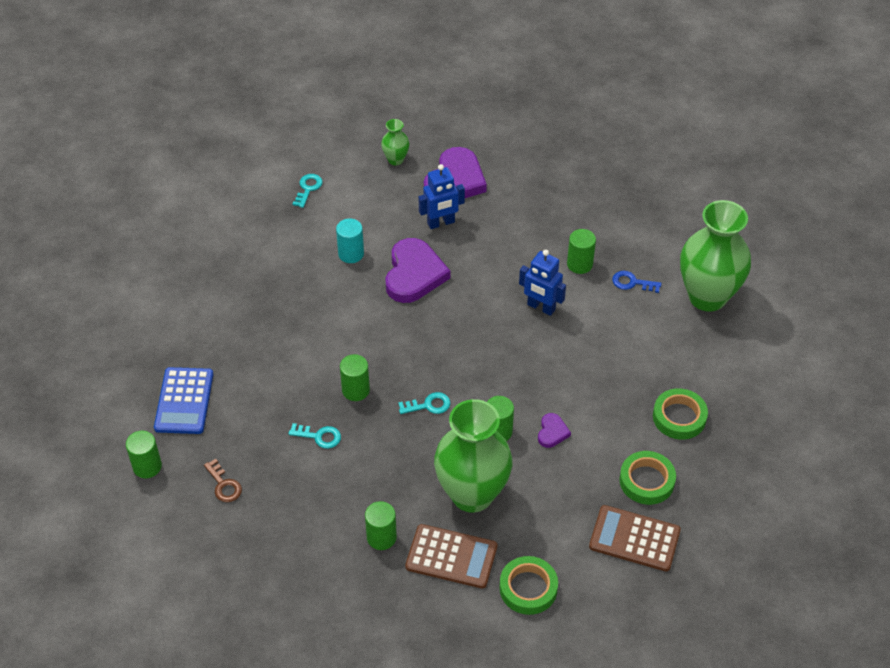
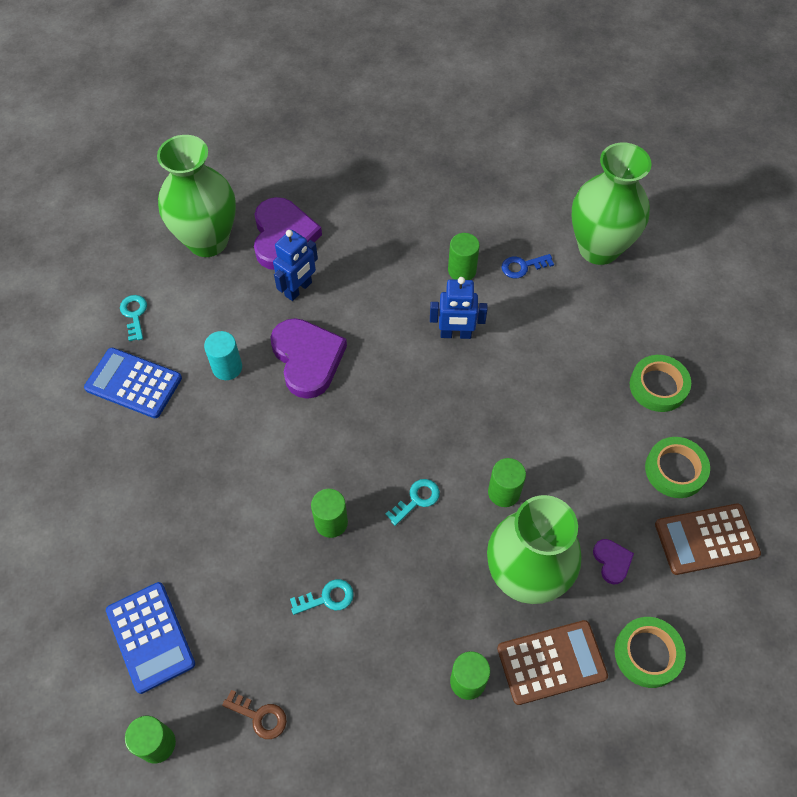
camera: 30 degrees left, 10 degrees up
green vase [381,119,409,165] -> green vase [157,135,236,257], size x2.27
purple heart [538,413,571,448] -> purple heart moved to [593,539,634,585]
none -> blue calculator [84,348,182,418]

